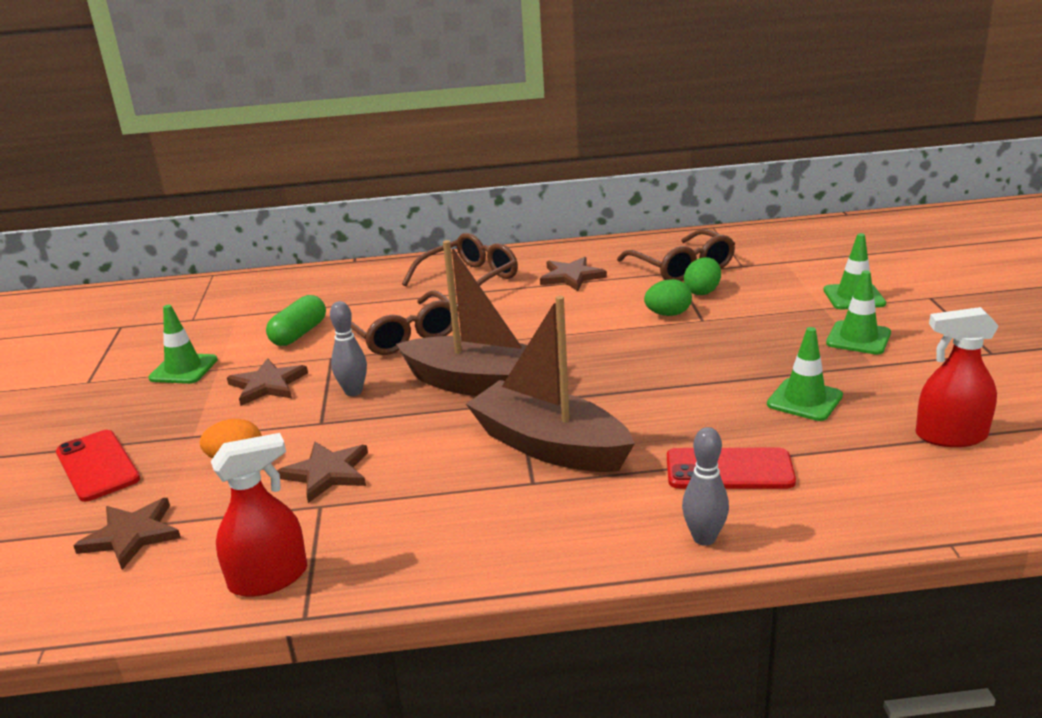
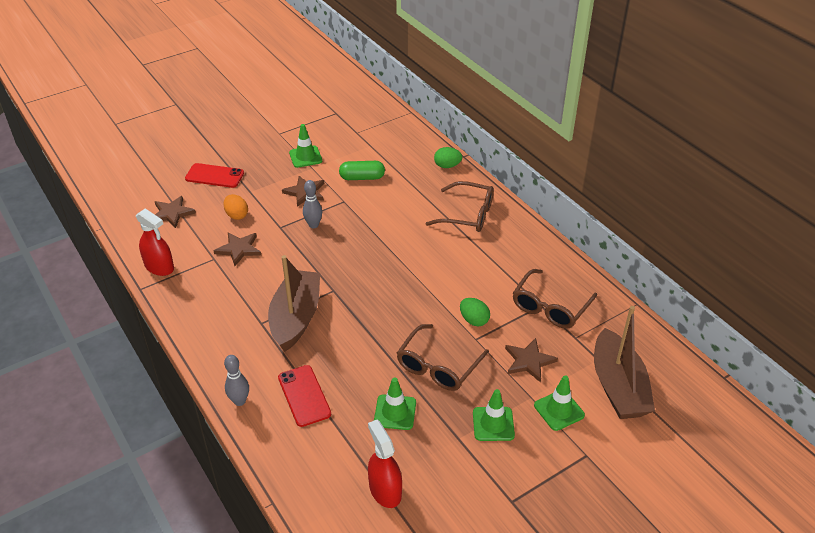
camera: 60 degrees right, 15 degrees up
red phone [56,430,140,502] -> red phone turned 75 degrees clockwise [185,163,244,188]
brown glasses [351,290,458,355] -> brown glasses moved to [397,324,489,391]
brown boat [396,240,527,396] -> brown boat moved to [594,306,655,419]
brown star [540,257,607,291] -> brown star moved to [505,338,558,383]
green egg [684,257,721,295] -> green egg moved to [434,147,462,168]

